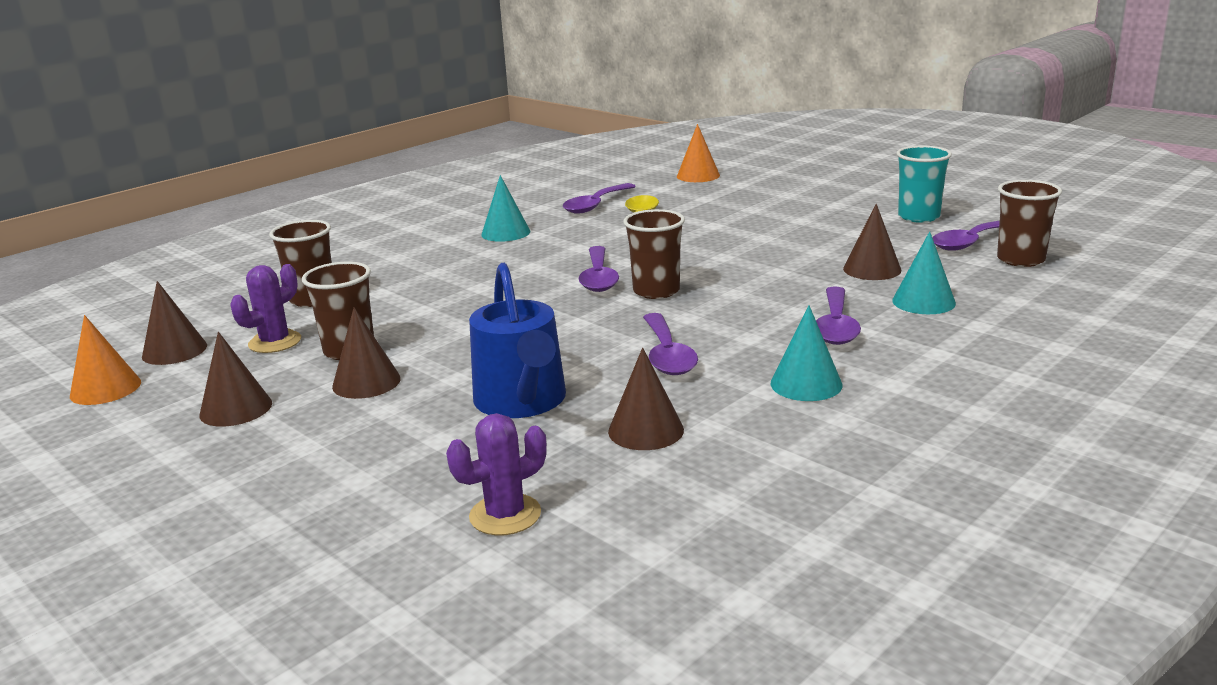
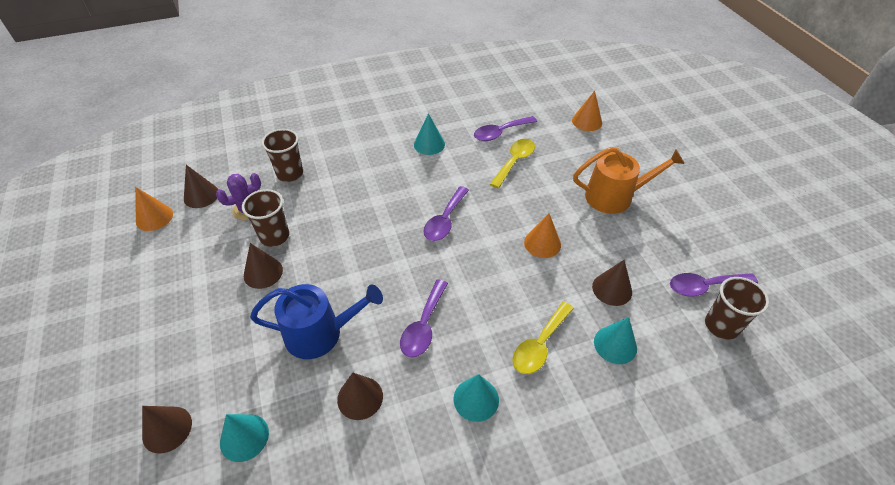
camera: 25 degrees right, 25 degrees up
brown cone [200,332,272,427] -> brown cone moved to [142,406,192,454]
purple cactus [446,413,547,535] -> turquoise cone [220,414,269,462]
blue watering can [469,263,566,418] -> blue watering can turned 105 degrees counterclockwise [250,284,383,359]
brown cup [623,209,685,299] -> none
purple spoon [816,287,861,345] -> yellow spoon [512,302,574,374]
turquoise cup [896,146,952,223] -> none
none -> orange cone [524,213,561,258]
none -> orange watering can [573,147,685,214]

